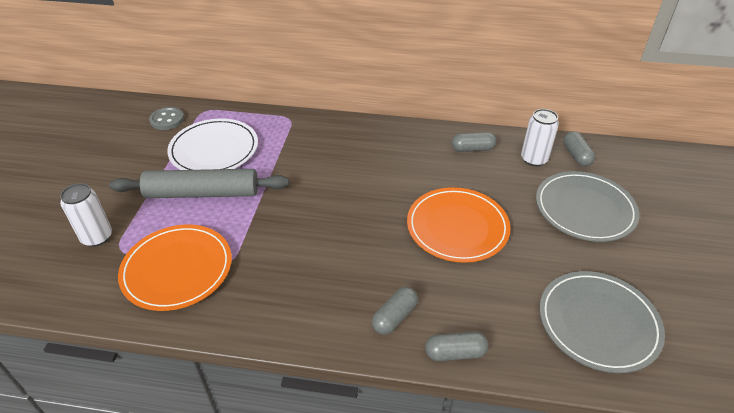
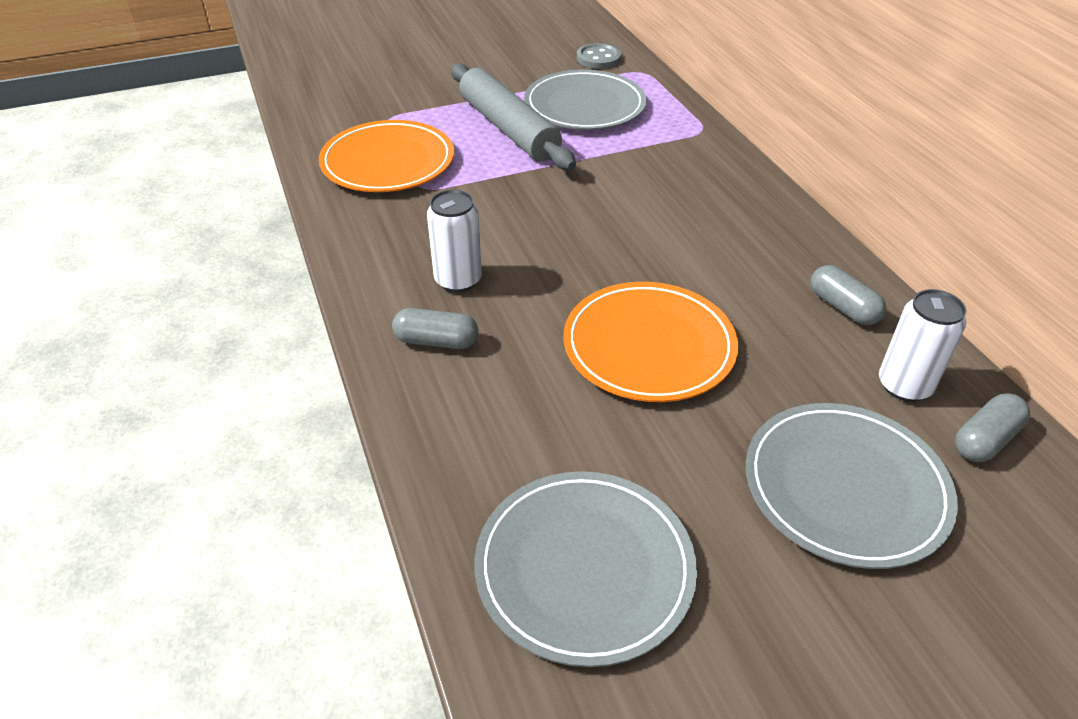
camera: 60 degrees right, 0 degrees up
white can [60,183,112,247] -> white can moved to [427,190,482,292]
white plate [167,118,258,170] -> grey plate [524,70,647,130]
grey capsule [425,331,488,361] -> none

